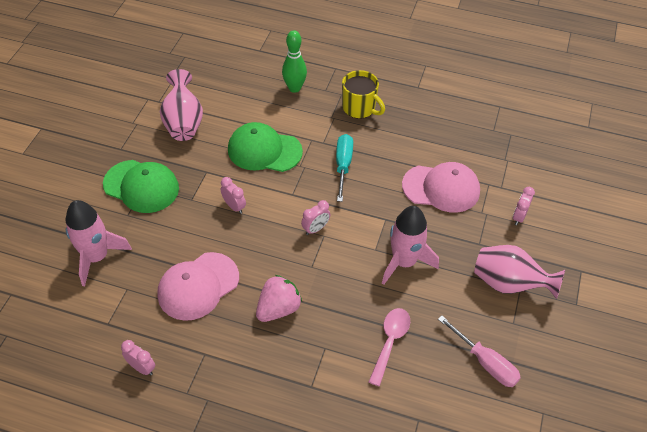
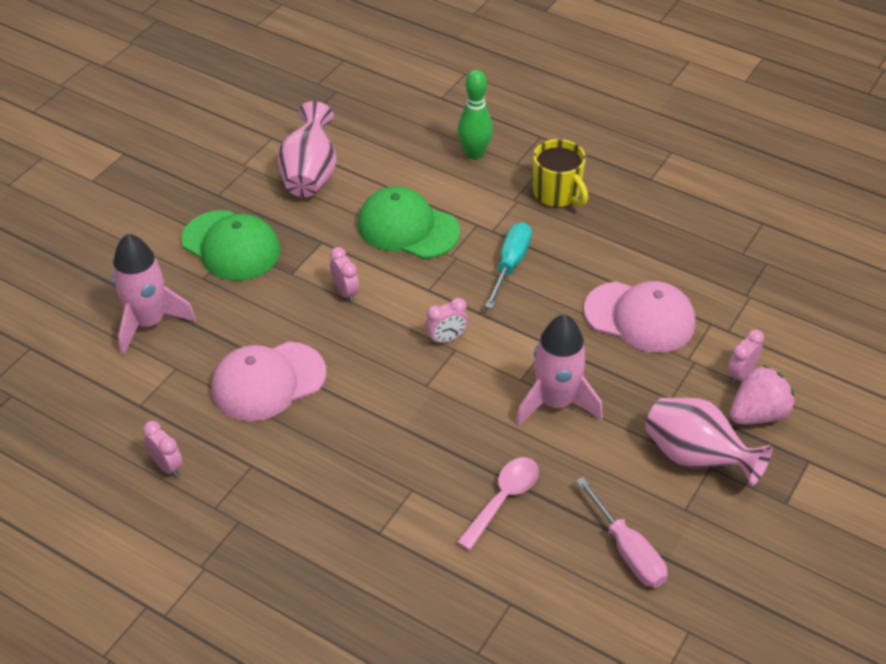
camera: 15 degrees right, 5 degrees down
pink strawberry [256,275,302,322] -> pink strawberry moved to [730,365,794,424]

